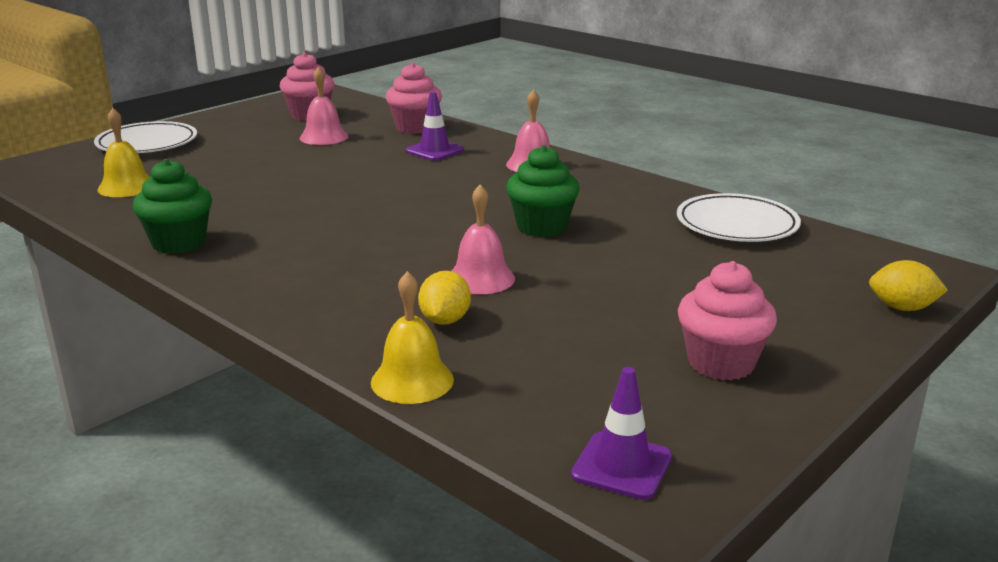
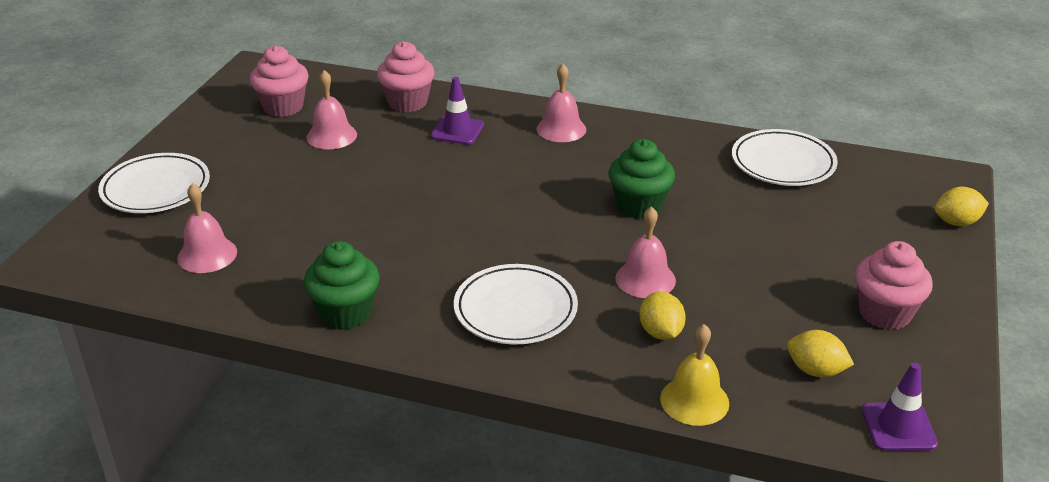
camera: 25 degrees left, 10 degrees up
yellow bell [98,108,149,197] -> pink bell [177,183,237,273]
none -> white plate [454,264,578,344]
none -> yellow lemon [787,330,854,377]

